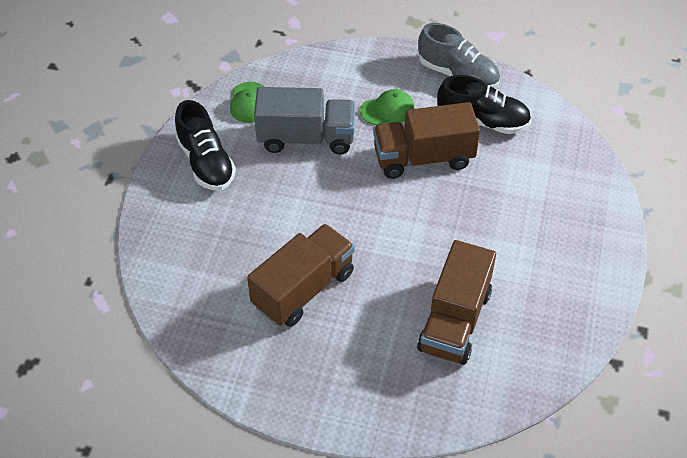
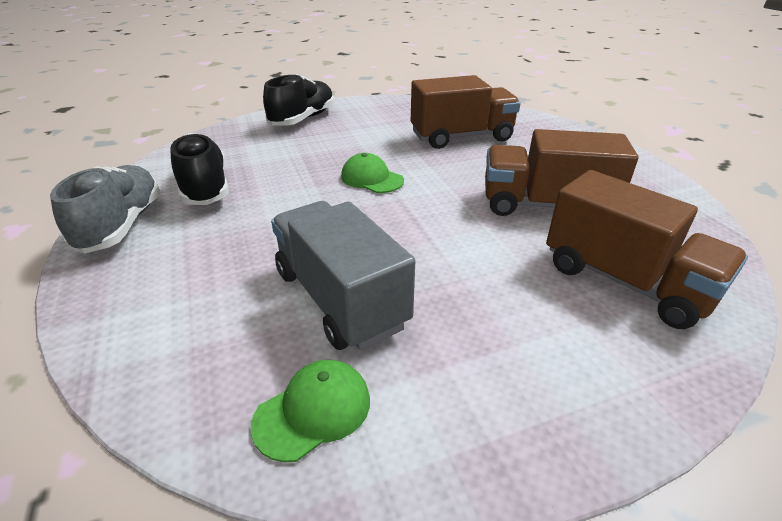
camera: 125 degrees left, 15 degrees down
black shoe [175,100,236,191] -> black shoe moved to [263,74,334,126]
green cap [360,89,414,125] -> green cap moved to [341,153,404,193]
brown truck [373,102,480,179] -> brown truck moved to [546,170,748,329]

